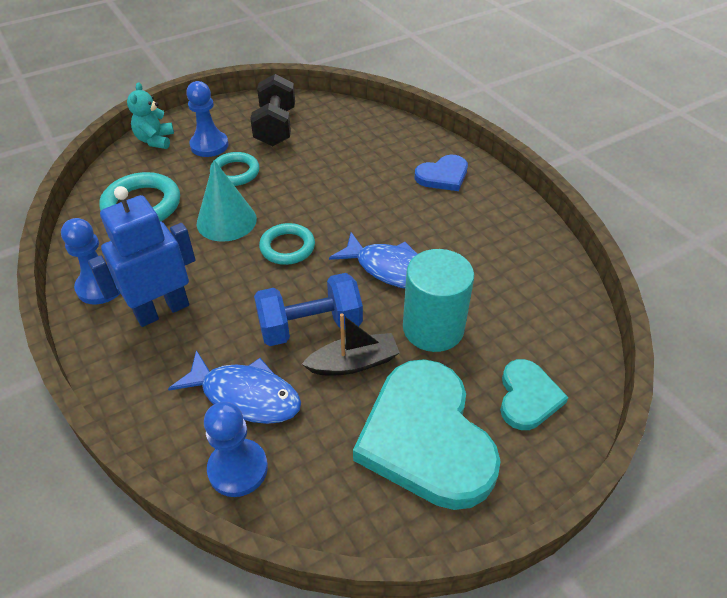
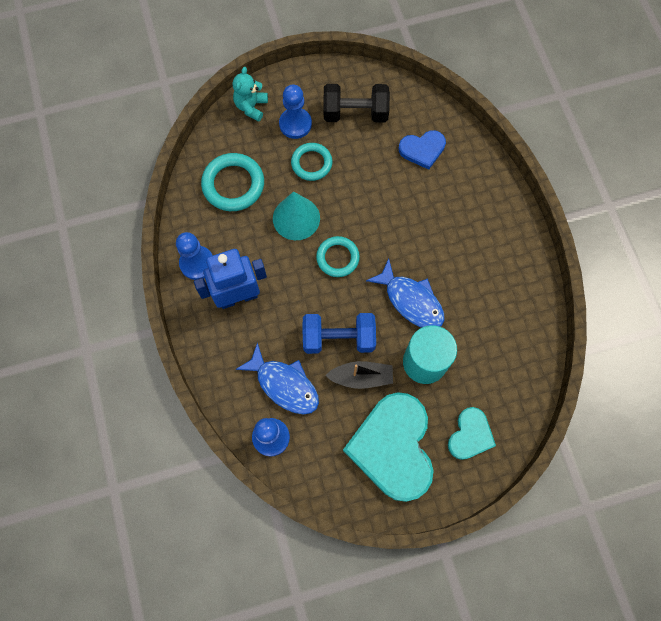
camera: 15 degrees right, 25 degrees up
black dumbbell [250,74,295,146] -> black dumbbell turned 75 degrees clockwise [324,84,390,123]
blue heart [415,155,468,191] -> blue heart moved to [399,130,446,170]

